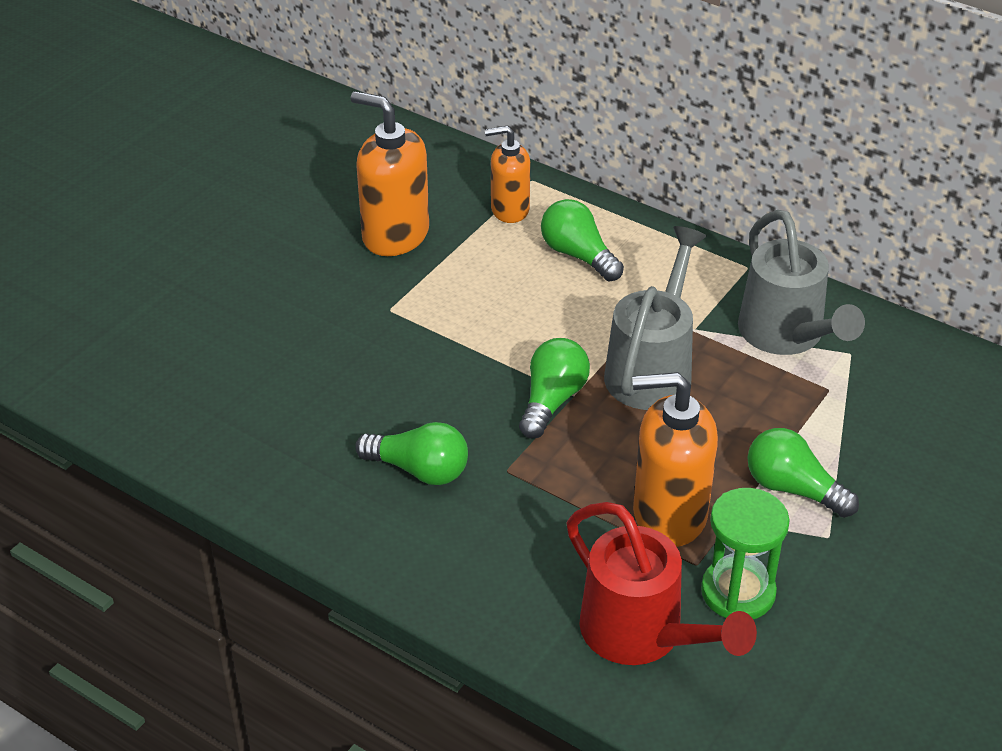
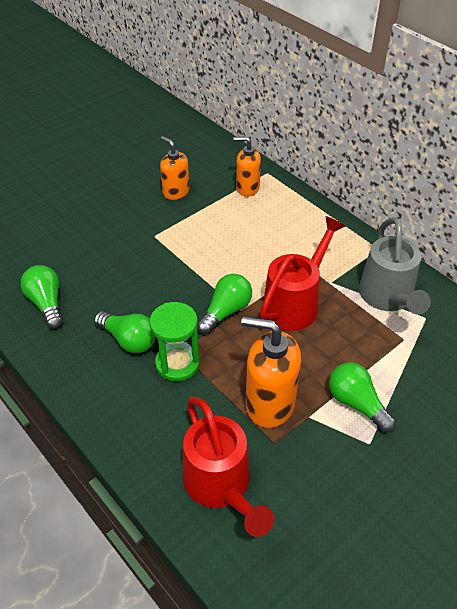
camera: 15 degrees right, 5 degrees up
orange soap dispenser [351,91,429,256] -> orange soap dispenser [160,136,190,200], size x0.63
green light bulb [541,199,624,281] -> green light bulb moved to [21,265,63,329]
grey watering can [604,226,707,410] -> red watering can [260,216,345,331]
green hourglass [701,488,790,619] -> green hourglass moved to [150,302,200,381]

